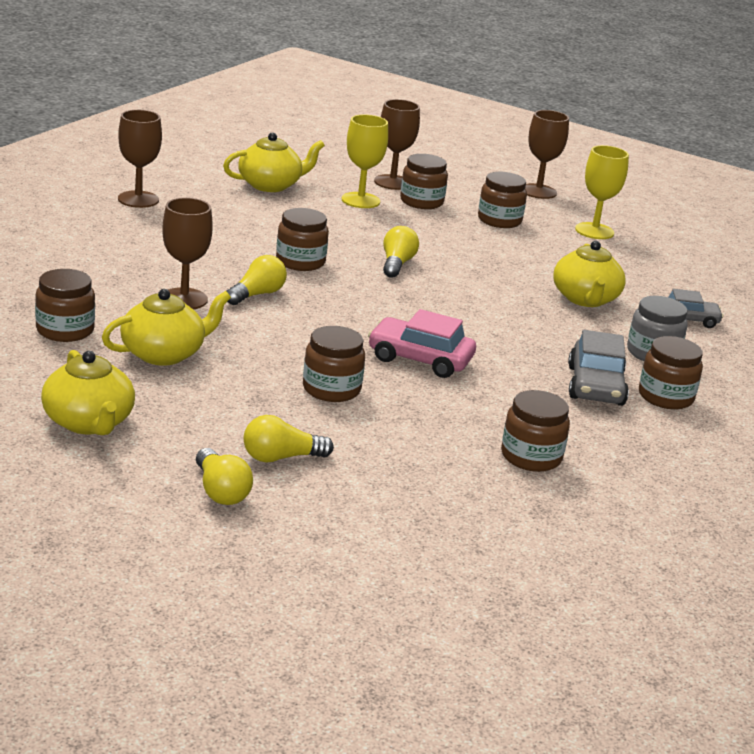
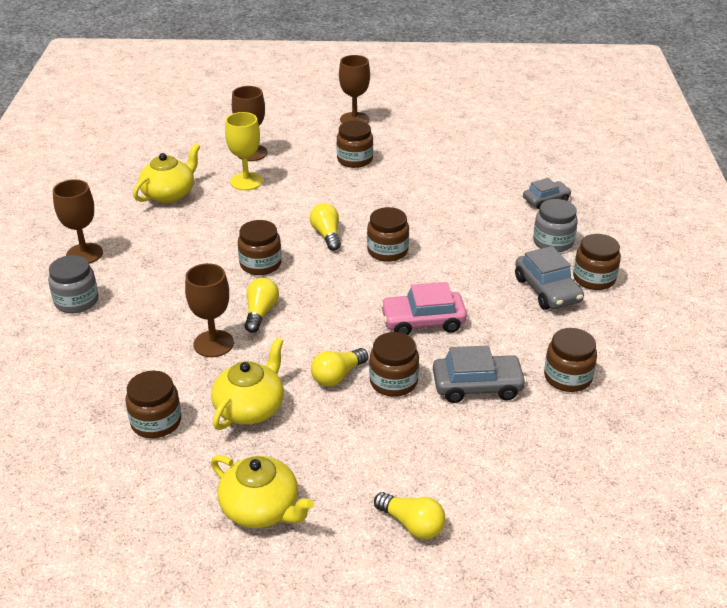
camera: 25 degrees left, 10 degrees up
yellow light bulb [244,415,334,462] -> yellow light bulb moved to [311,348,368,386]
brown jar [400,154,448,209] -> brown jar moved to [367,207,409,262]
yellow teapot [553,241,626,307] -> none
yellow goblet [575,145,629,239] -> none
none -> grey jar [48,255,99,313]
none -> grey car [433,345,527,403]

